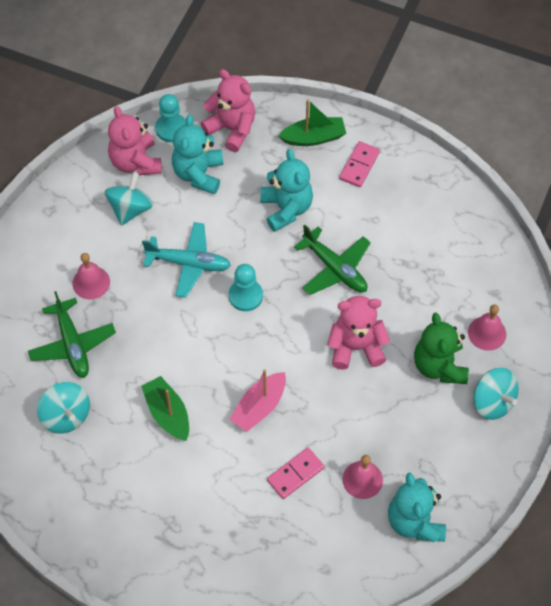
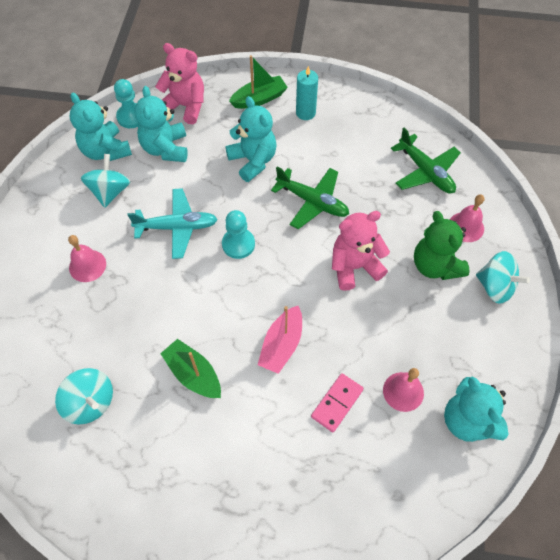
camera: 15 degrees left, 0 degrees up
green plane [28,291,116,378] -> green plane moved to [391,128,461,194]
pink teddy bear [108,106,162,175] -> turquoise teddy bear [70,93,132,161]
pink domino [339,141,380,187] -> turquoise candle [296,66,318,120]

